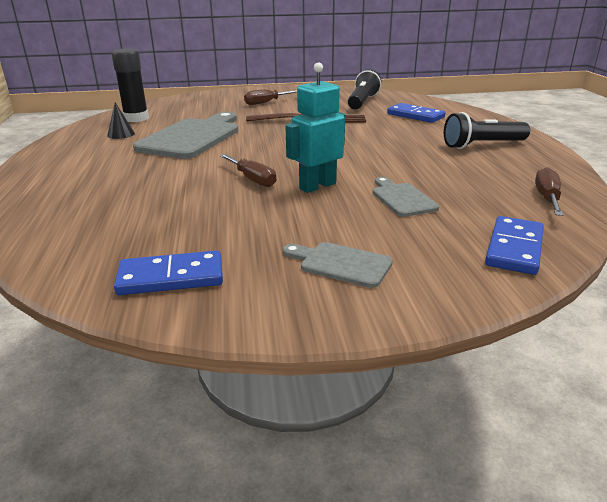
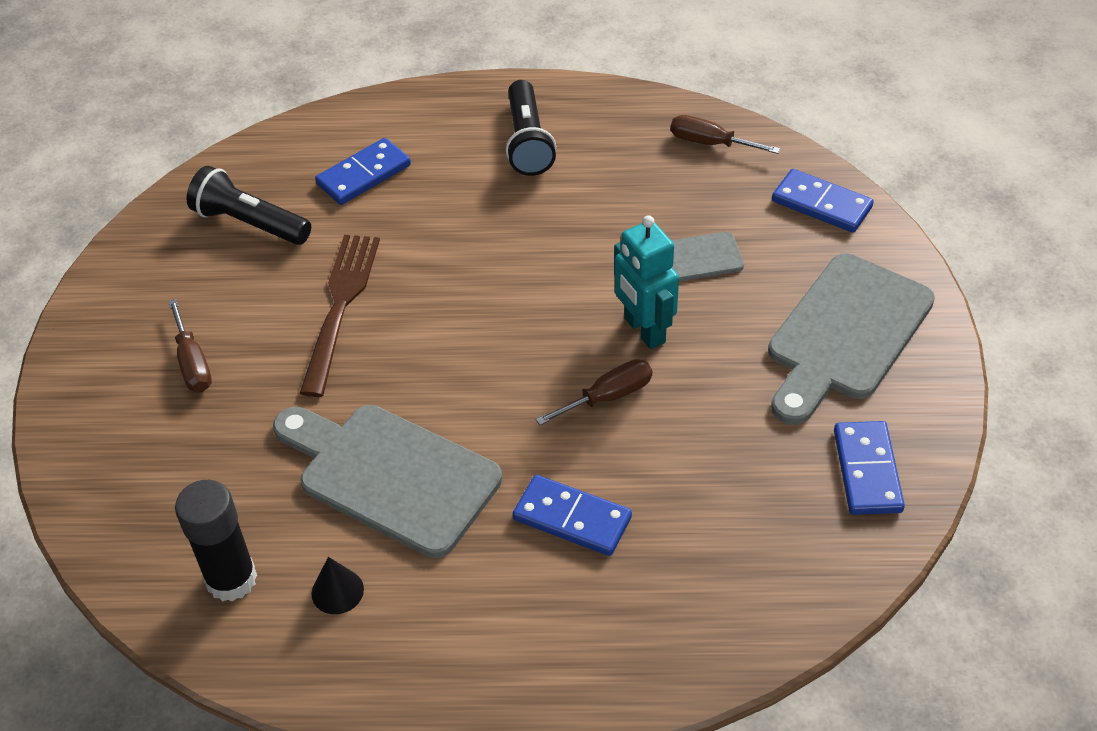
camera: 80 degrees left, 20 degrees up
grey cutting board [283,242,393,288] -> grey cutting board [768,254,935,425], size x2.02
none -> blue domino [513,475,632,556]

